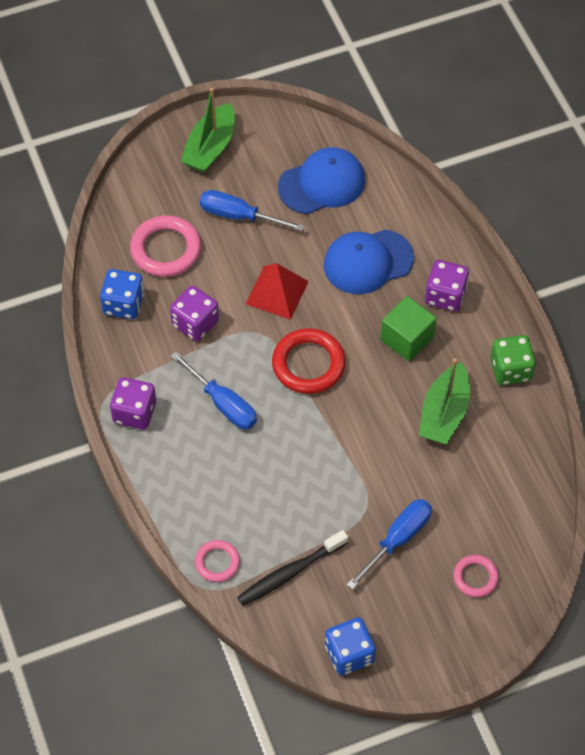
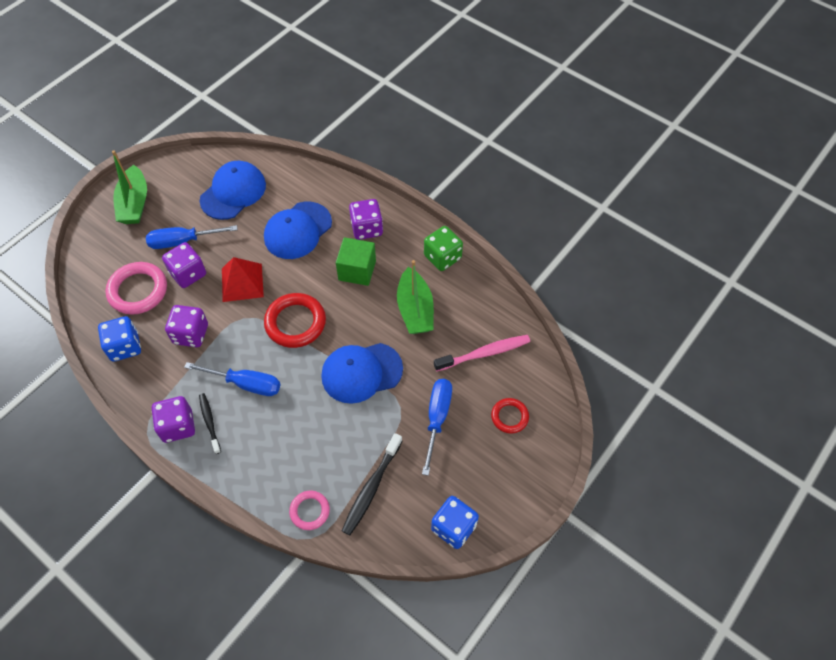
camera: 30 degrees left, 0 degrees up
pink ring [453,555,499,597] -> red ring [491,398,529,434]
none -> purple dice [162,242,206,288]
none -> black toothbrush [199,393,221,454]
none -> blue cap [321,343,403,404]
none -> pink toothbrush [434,335,530,371]

